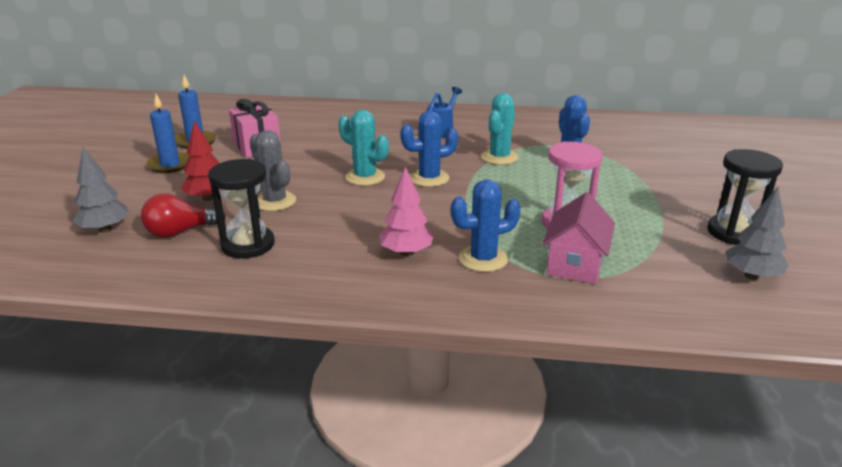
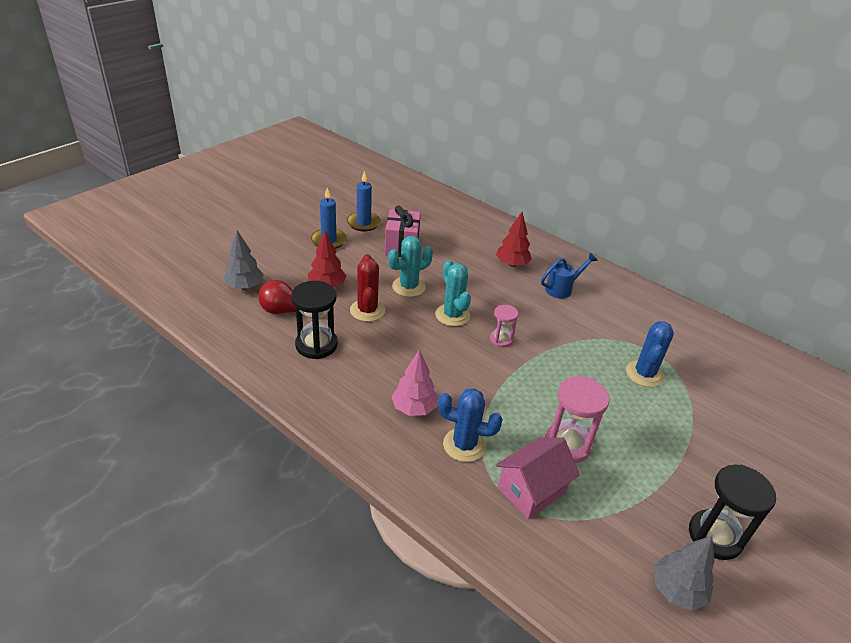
camera: 30 degrees right, 10 degrees up
grey cactus [250,130,296,211] -> red cactus [350,254,385,322]
blue cactus [401,111,458,187] -> pink hourglass [490,305,518,347]
turquoise cactus [481,93,519,165] -> turquoise cactus moved to [388,236,433,297]
none -> red tree [496,212,532,267]

